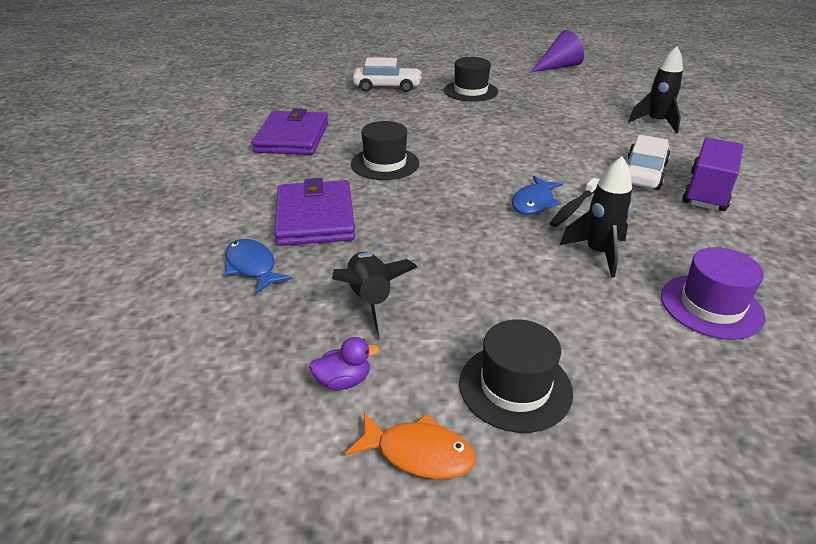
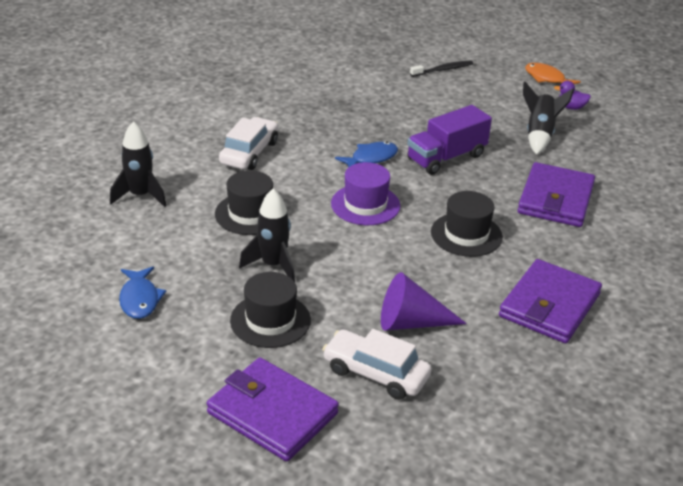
camera: 155 degrees left, 0 degrees up
blue fish [225,239,292,294] -> blue fish moved to [119,267,166,319]
black hat [459,319,573,433] -> black hat moved to [215,171,273,235]
purple cone [531,30,584,72] -> purple cone moved to [381,272,467,331]
black toothbrush [550,178,600,227] -> black toothbrush moved to [410,61,473,77]
black rocket [560,156,632,278] -> black rocket moved to [239,188,295,282]
white car [627,135,670,190] -> white car turned 150 degrees clockwise [219,117,278,170]
purple hat [661,247,765,340] -> purple hat moved to [331,162,400,225]
purple truck [682,137,744,211] -> purple truck moved to [407,105,492,175]
none -> purple wallet [207,357,339,462]

